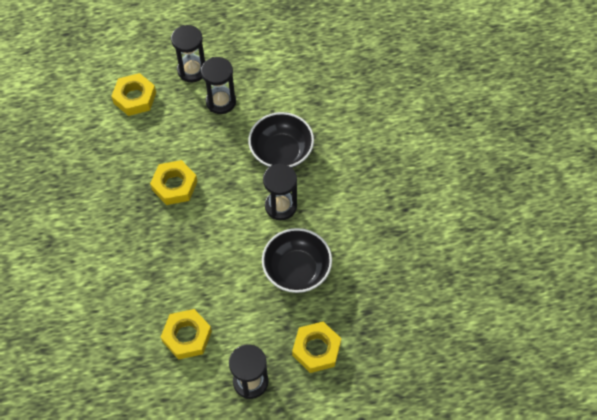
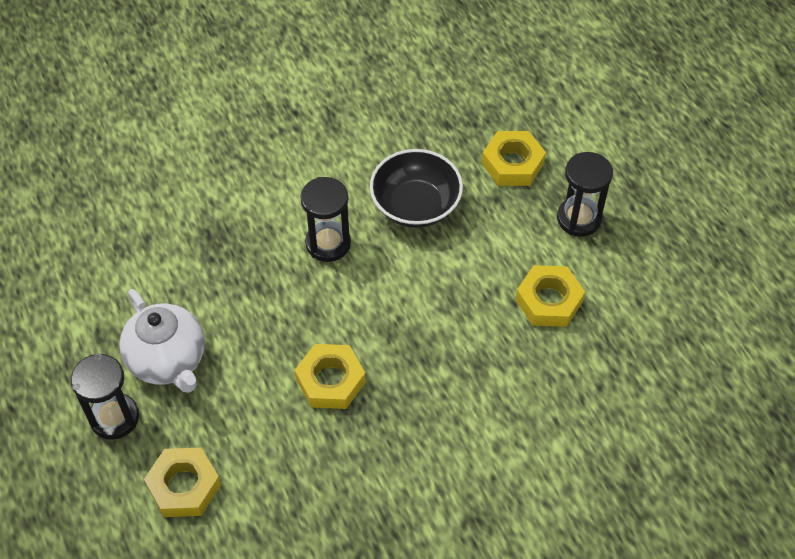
camera: 105 degrees left, 5 degrees down
black hourglass [201,57,236,114] -> white teapot [119,289,205,393]
black bowl [248,112,314,168] -> none

